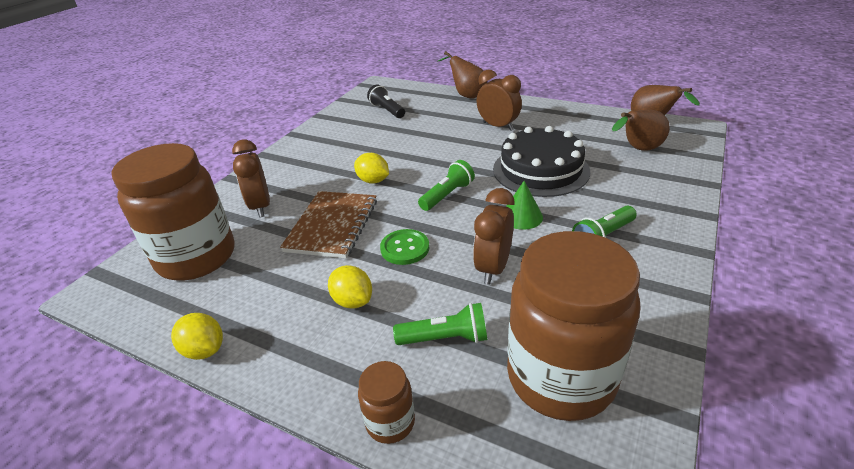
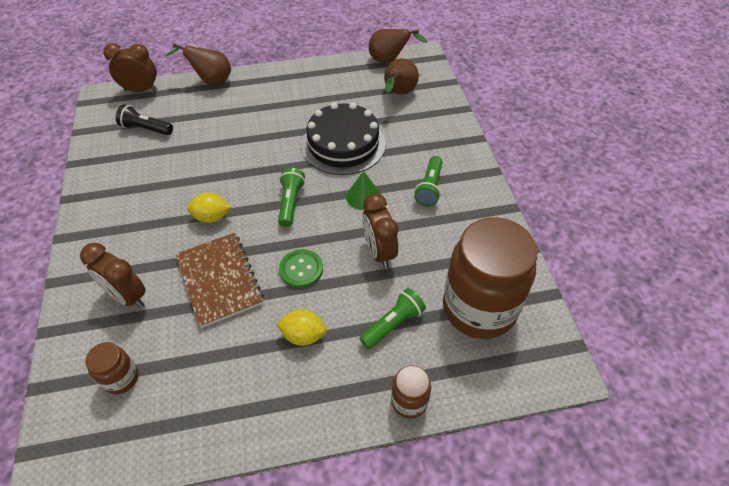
camera: 40 degrees left, 15 degrees up
brown jar [112,143,235,280] -> brown jar [85,342,139,394], size x0.44
yellow lemon [171,313,223,360] -> none
brown clock [477,70,522,131] -> brown clock moved to [103,43,158,92]

